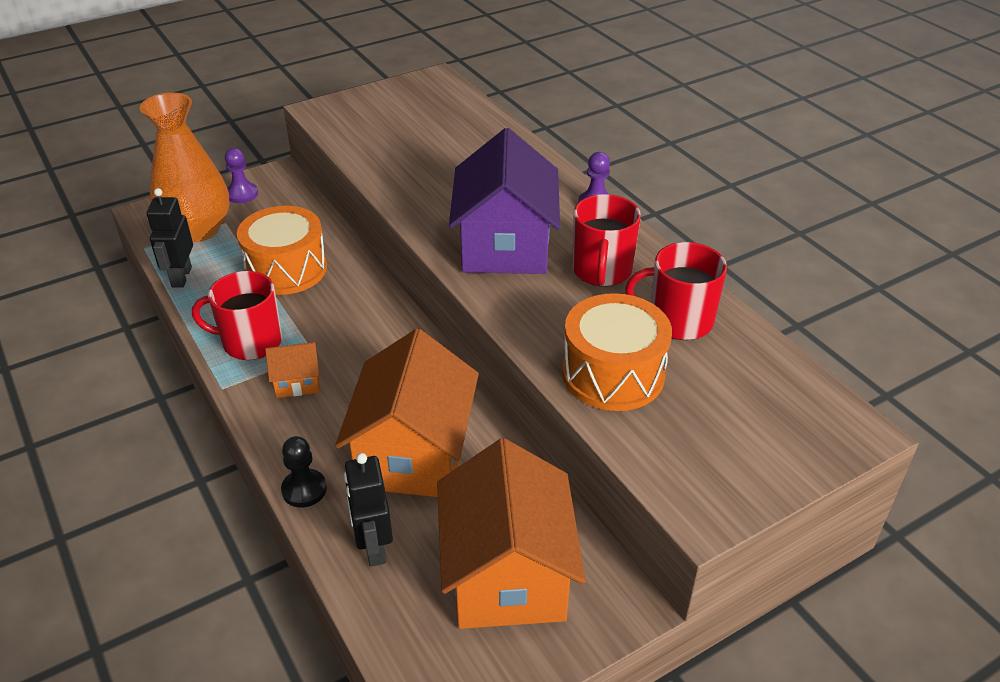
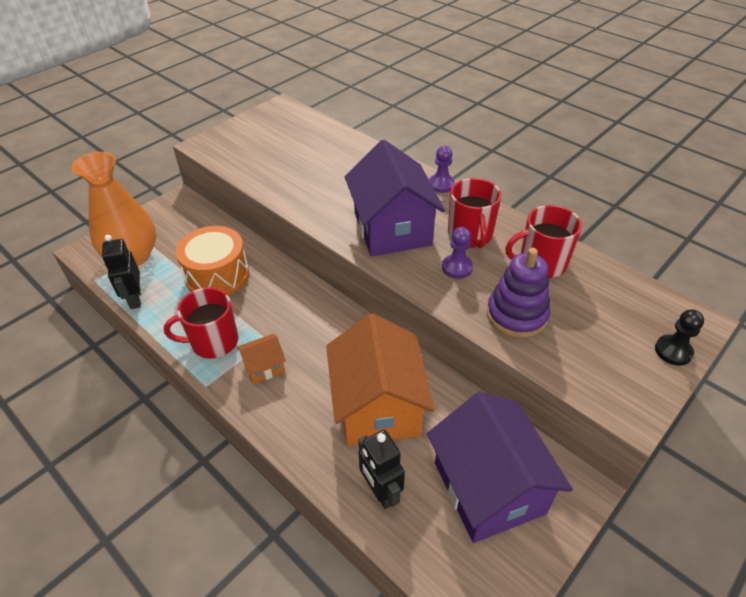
camera: 15 degrees left, 5 degrees up
purple pawn [225,148,258,203] -> purple pawn moved to [442,227,473,279]
black pawn [281,436,327,508] -> black pawn moved to [655,309,704,366]
orange house [437,438,586,629] -> purple house [427,392,573,543]
orange drum [562,293,672,411] -> purple stacking toy [487,248,550,338]

